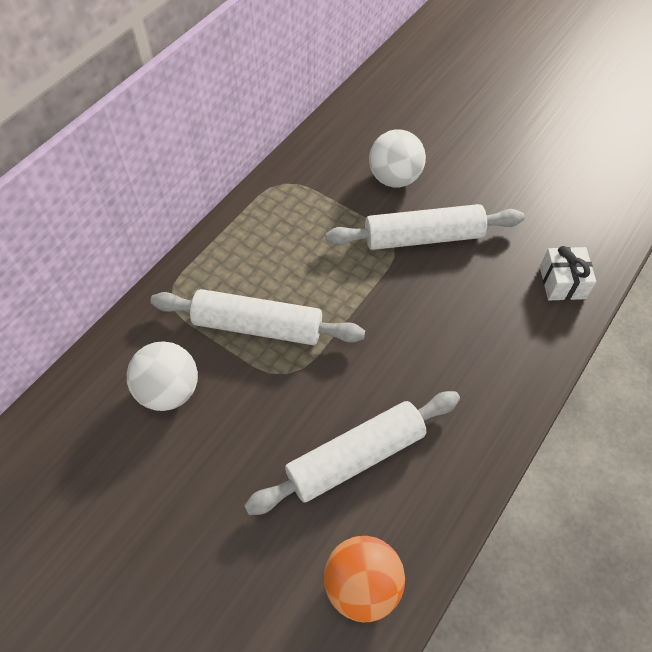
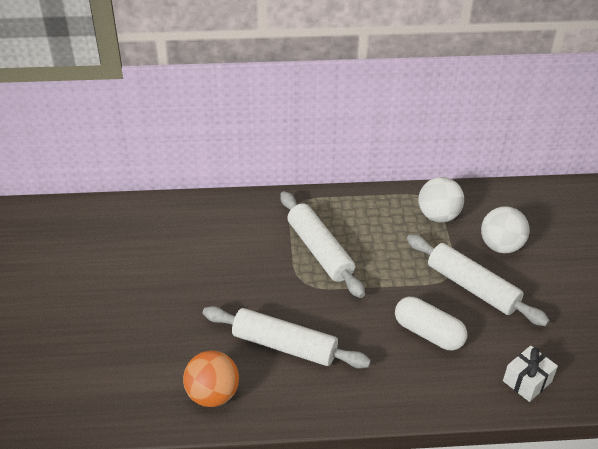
camera: 50 degrees right, 15 degrees down
white ball [127,341,198,411] -> white ball moved to [418,177,464,222]
none -> white capsule [395,297,467,350]

